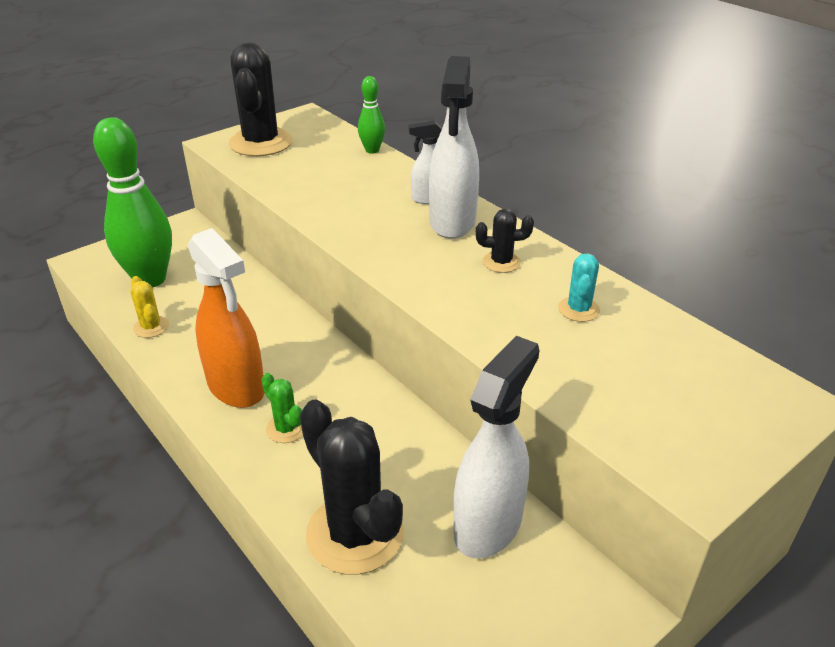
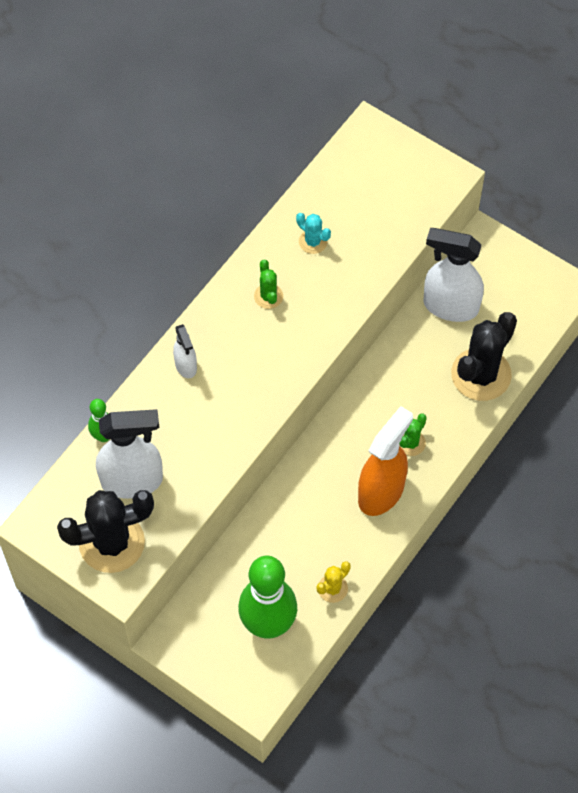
camera: 105 degrees left, 25 degrees up
white spray bottle [429,56,479,239] -> white spray bottle moved to [96,409,163,499]
black cactus [476,209,534,273] -> green cactus [254,259,283,309]
turquoise cactus [558,253,600,322] -> turquoise cactus turned 45 degrees clockwise [296,213,331,254]

